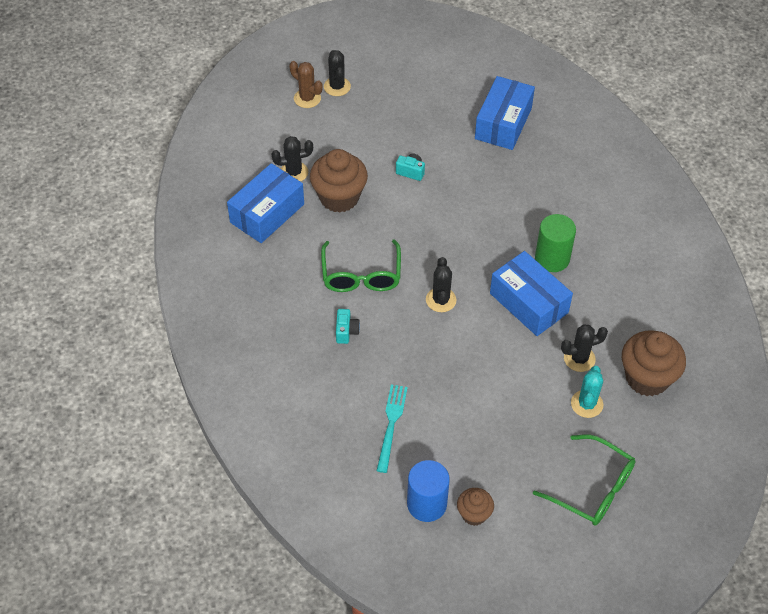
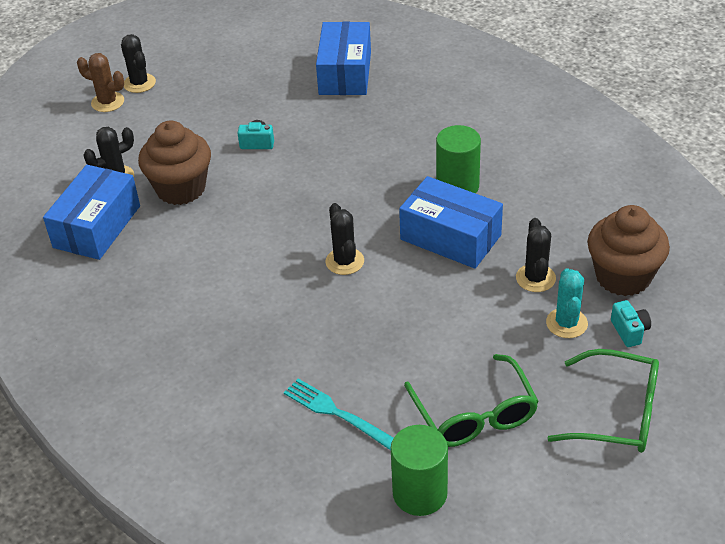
camera: 15 degrees left, 10 degrees down
green glasses [321,239,401,292] -> green glasses moved to [404,354,539,447]
turquoise camera [336,309,360,344] -> turquoise camera moved to [611,300,651,347]
turquoise fork [377,384,408,473] -> turquoise fork turned 45 degrees counterclockwise [284,379,393,450]
blue cylinder [407,460,450,522] -> green cylinder [391,425,448,516]
brown cupcake [457,488,494,526] -> none
black cactus [561,324,608,372] -> black cactus turned 60 degrees counterclockwise [516,218,556,292]

